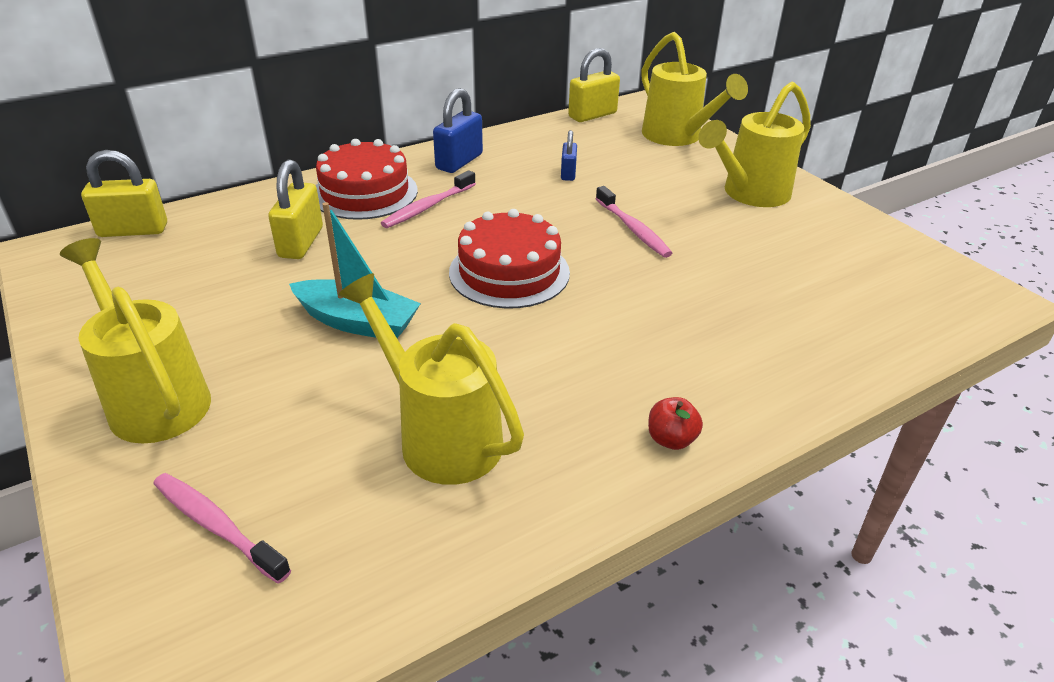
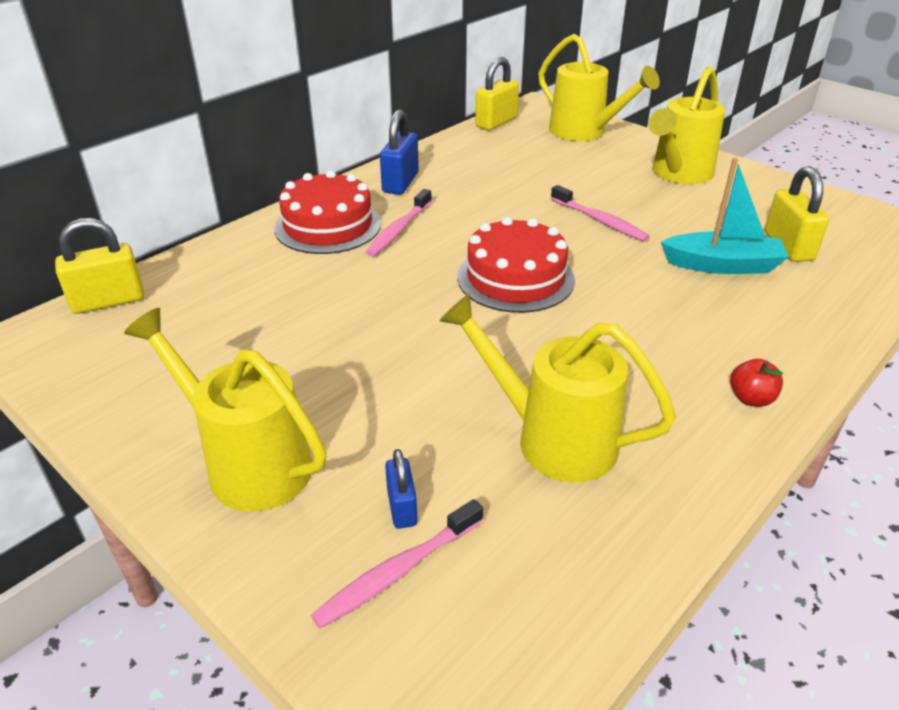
camera: 15 degrees left, 0 degrees up
pink toothbrush [153,473,291,584] -> pink toothbrush turned 60 degrees counterclockwise [311,499,483,628]
yellow padlock [268,160,323,259] -> yellow padlock moved to [765,166,829,262]
turquoise boat [289,202,421,338] -> turquoise boat moved to [661,158,789,274]
blue padlock [561,130,577,181] -> blue padlock moved to [385,449,418,529]

